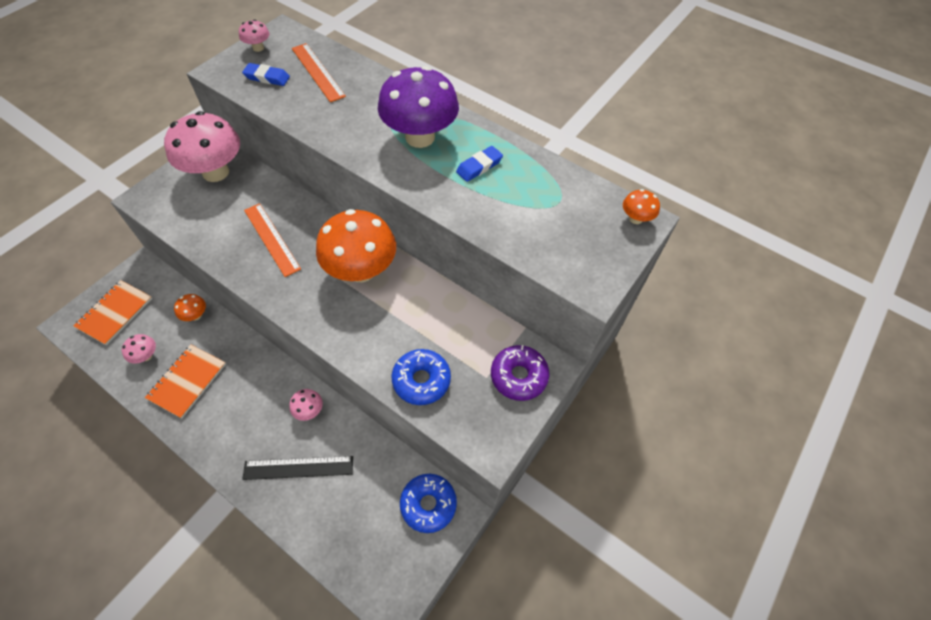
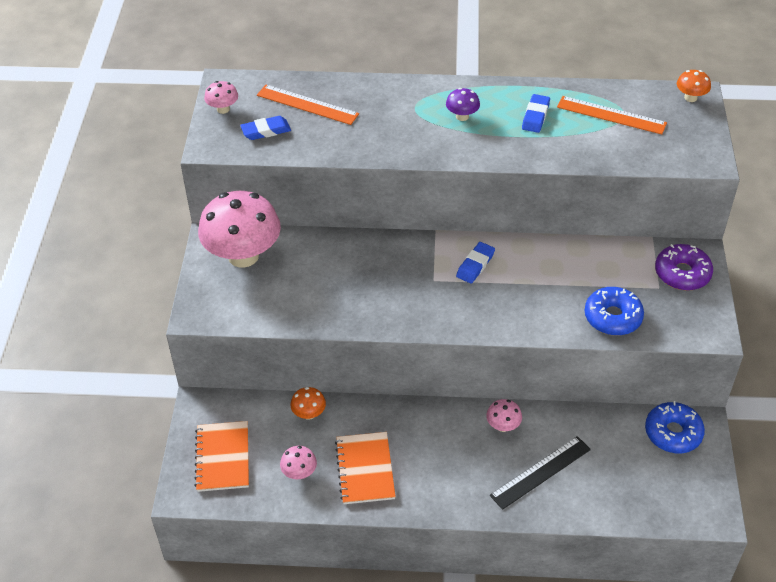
camera: 30 degrees left, 10 degrees down
orange ruler [244,203,301,277] -> orange ruler moved to [557,96,667,135]
orange mushroom [316,209,396,282] -> blue eraser [456,242,495,284]
purple mushroom [378,66,459,148] -> purple mushroom [446,88,480,121], size x0.43

